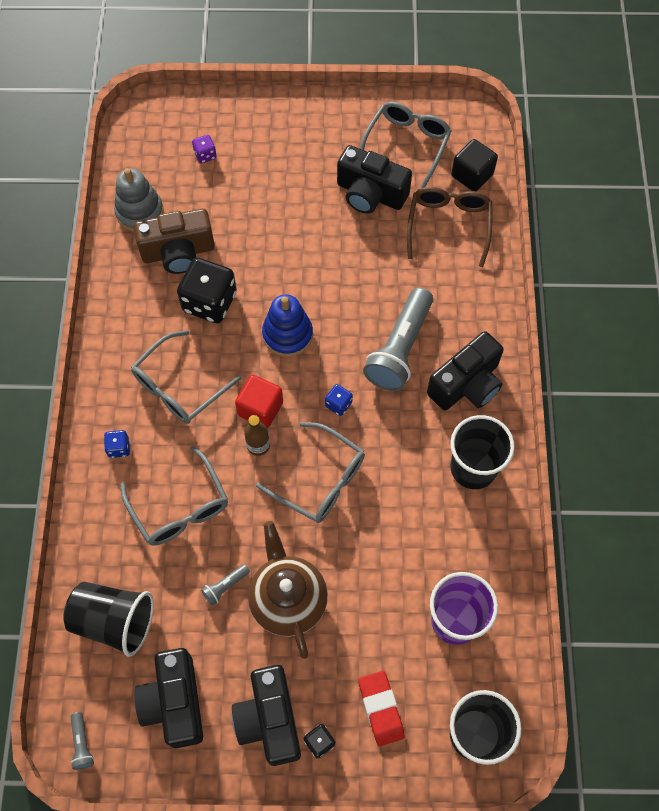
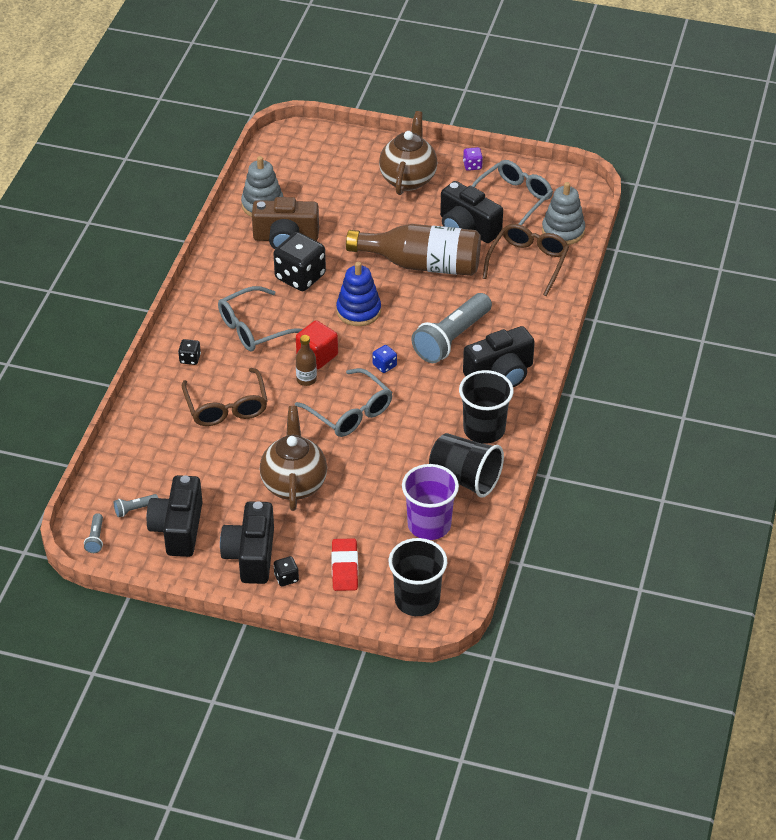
camera: 15 degrees right, 20 degrees down
black cup [63,582,154,657] -> black cup moved to [429,433,504,498]
blue dice [104,430,130,458] -> black dice [178,339,201,365]
grey glasses [120,446,228,546] -> brown glasses [182,368,268,426]
purple dice [192,135,217,163] -> purple dice moved to [463,147,483,171]
grey flashlight [201,564,250,606] -> grey flashlight moved to [114,494,158,517]
black cube [451,139,498,191] -> grey stacking toy [542,182,585,245]
none -> brown bottle [346,224,481,276]
none -> brown teapot [379,111,437,195]

